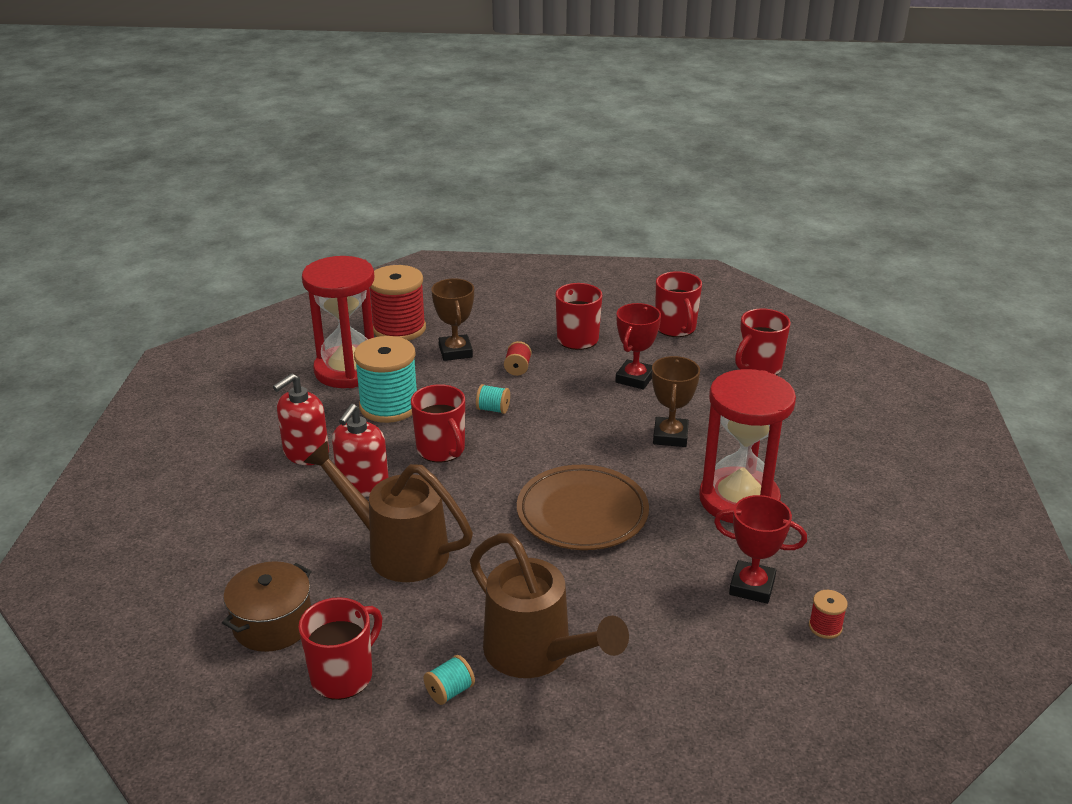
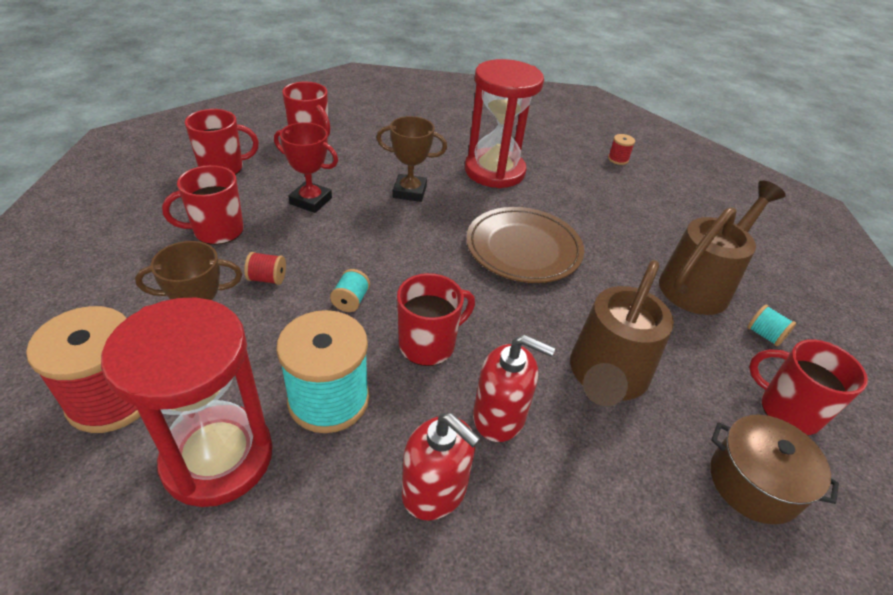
camera: 95 degrees left, 10 degrees up
red trophy [714,495,807,604] -> none

